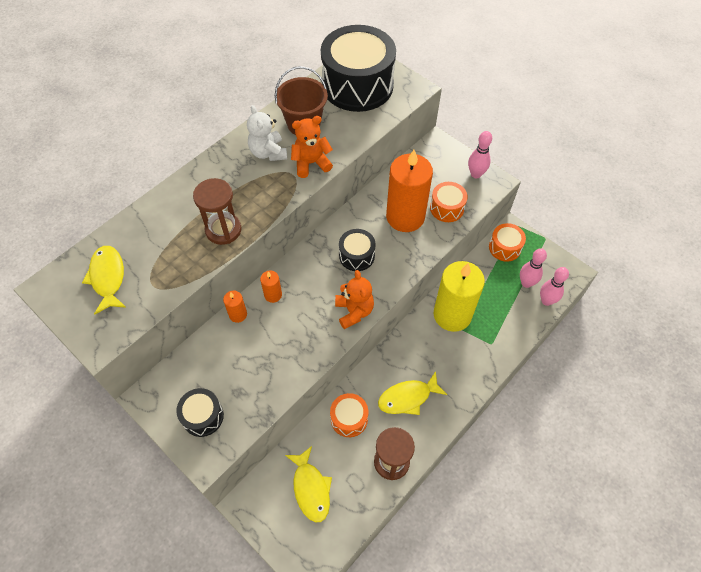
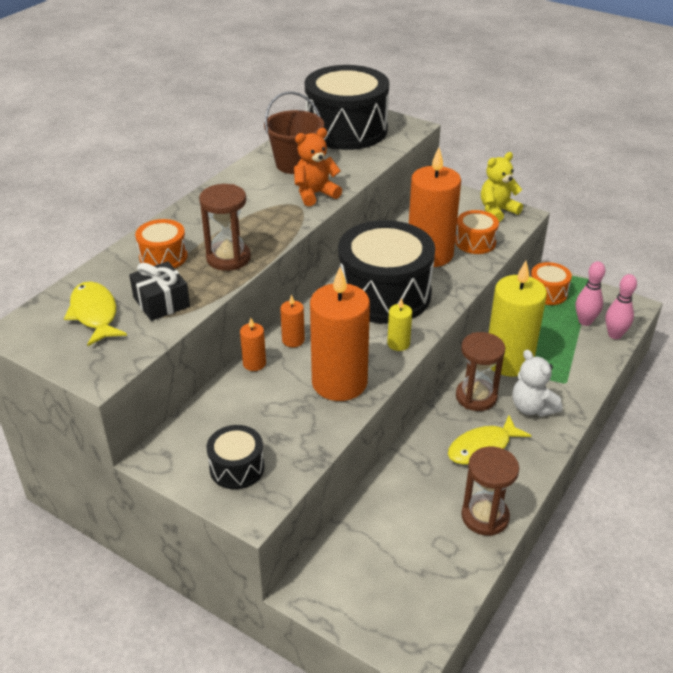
camera: 10 degrees left, 20 degrees down
white teddy bear [247,105,287,161] -> white teddy bear moved to [513,350,562,417]
yellow fish [285,446,332,522] -> none
orange drum [330,393,368,437] -> orange drum moved to [135,219,188,268]
orange teddy bear [335,270,374,329] -> yellow candle [387,298,412,351]
black drum [339,229,376,271] -> black drum [338,220,435,324], size x2.12
pink bowling pin [468,131,492,178] -> yellow teddy bear [481,152,523,222]
none -> black gift [129,261,190,321]
none -> orange candle [310,267,370,401]
none -> brown hourglass [456,332,505,411]

